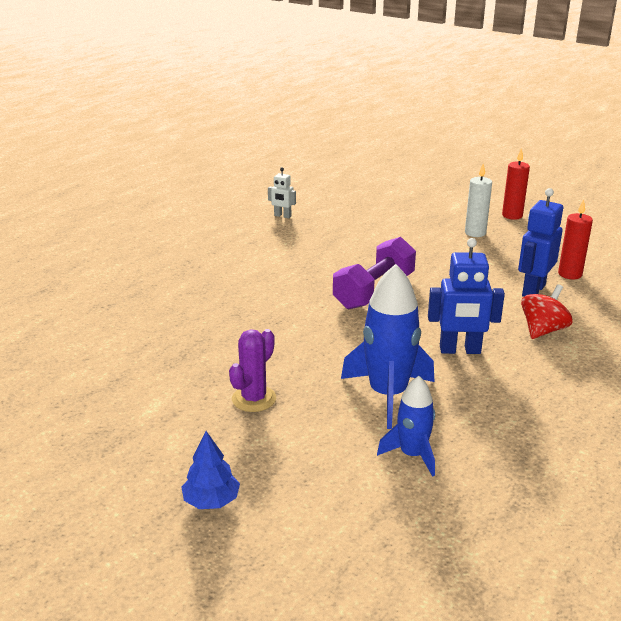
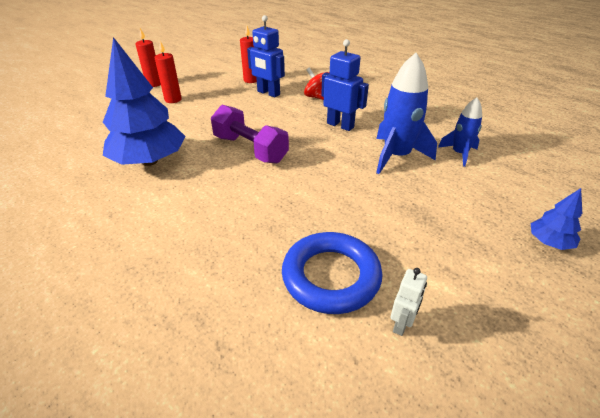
camera: 85 degrees left, 10 degrees up
purple cactus [229,329,276,412] -> none
white robot [268,167,296,218] -> white robot moved to [390,268,427,336]
blue robot [428,238,505,354] -> blue robot turned 60 degrees counterclockwise [321,39,369,131]
white candle [465,164,492,237] -> red candle [155,41,182,103]
none -> blue tree [103,37,186,166]
none -> blue ring [282,232,383,314]

